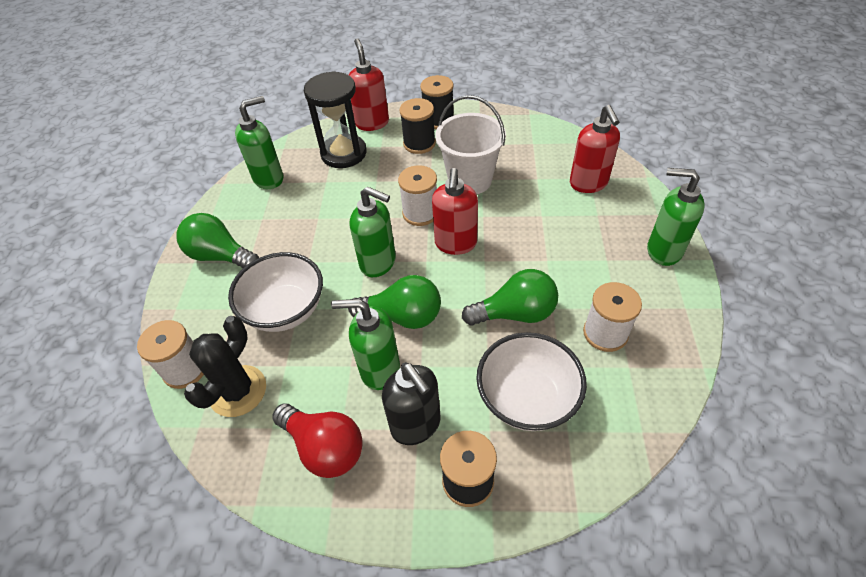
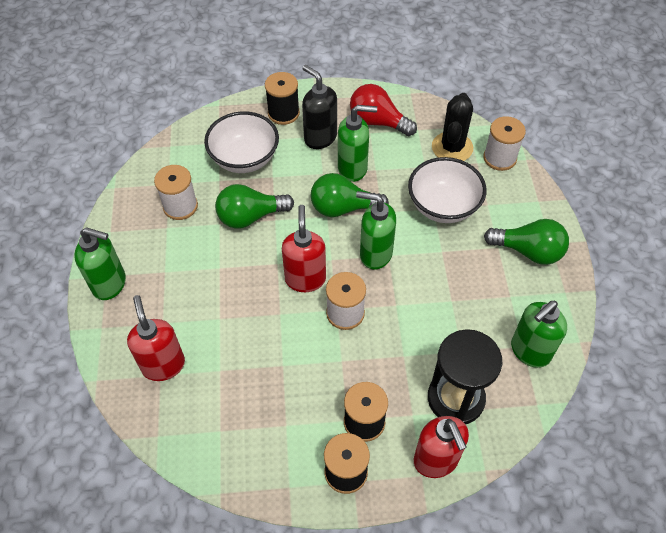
camera: 170 degrees right, 5 degrees up
white bucket [435,95,506,194] -> none

